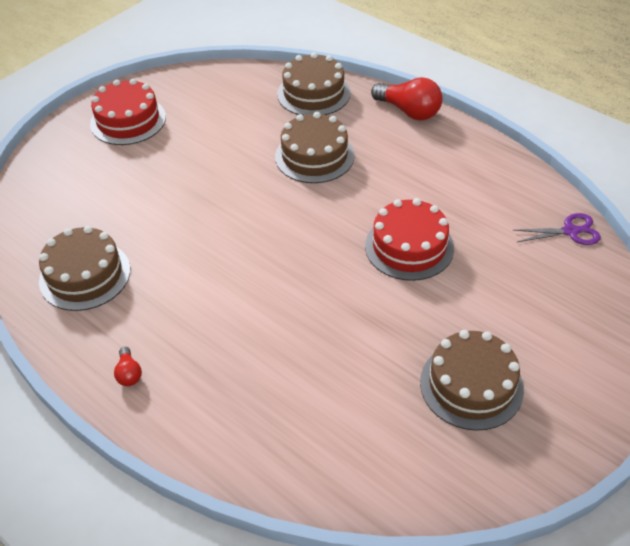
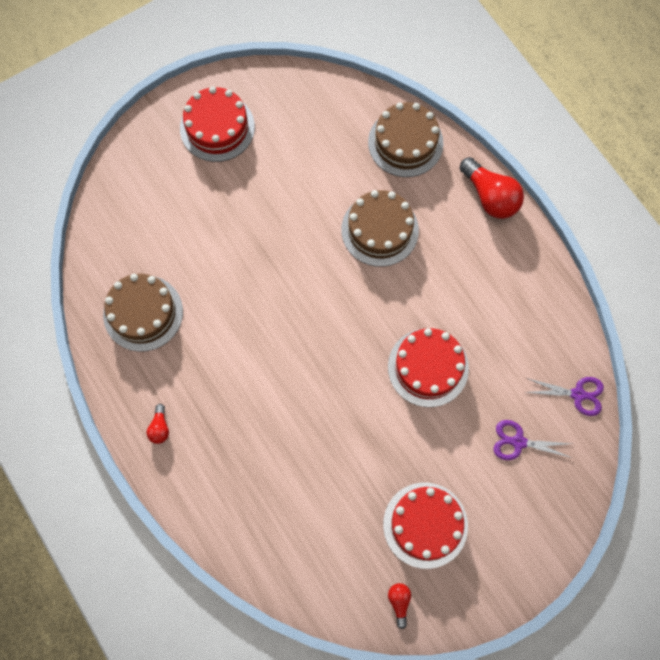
camera: 15 degrees right, 25 degrees up
brown cake [420,330,524,431] -> red cake [383,482,468,569]
none -> red light bulb [388,583,411,629]
none -> purple scissors [493,420,572,460]

